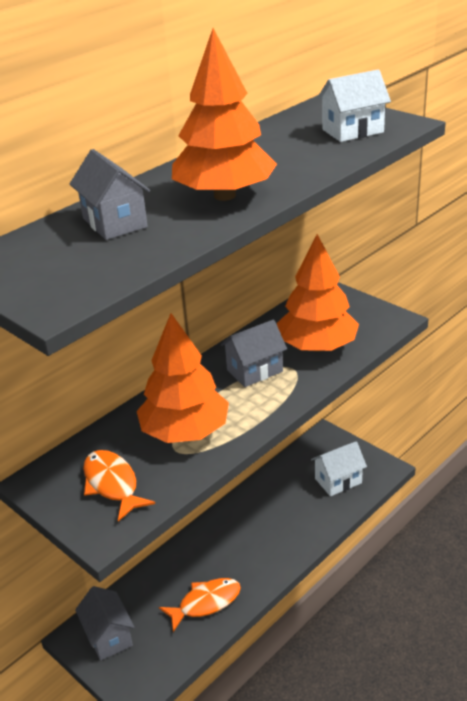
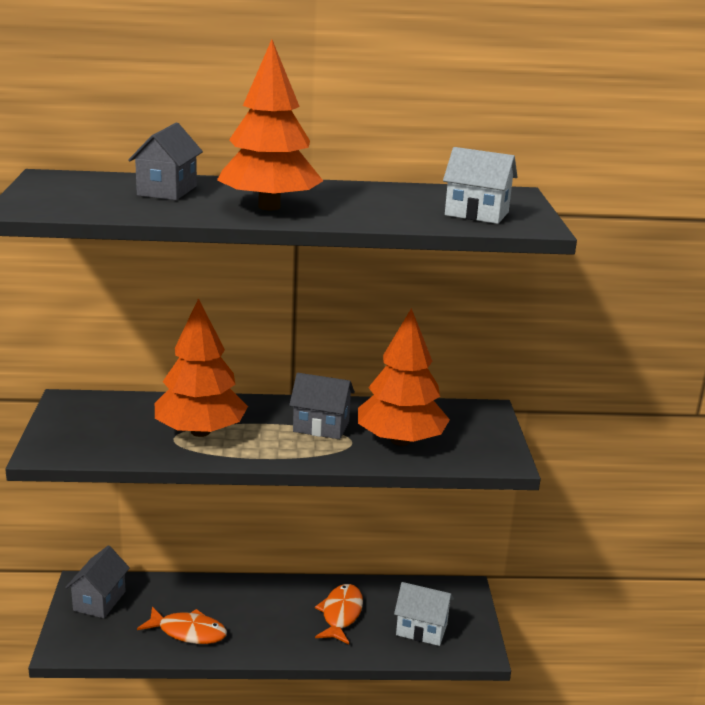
camera: 40 degrees right, 10 degrees down
orange fish [83,450,155,521] -> orange fish moved to [315,584,363,644]

